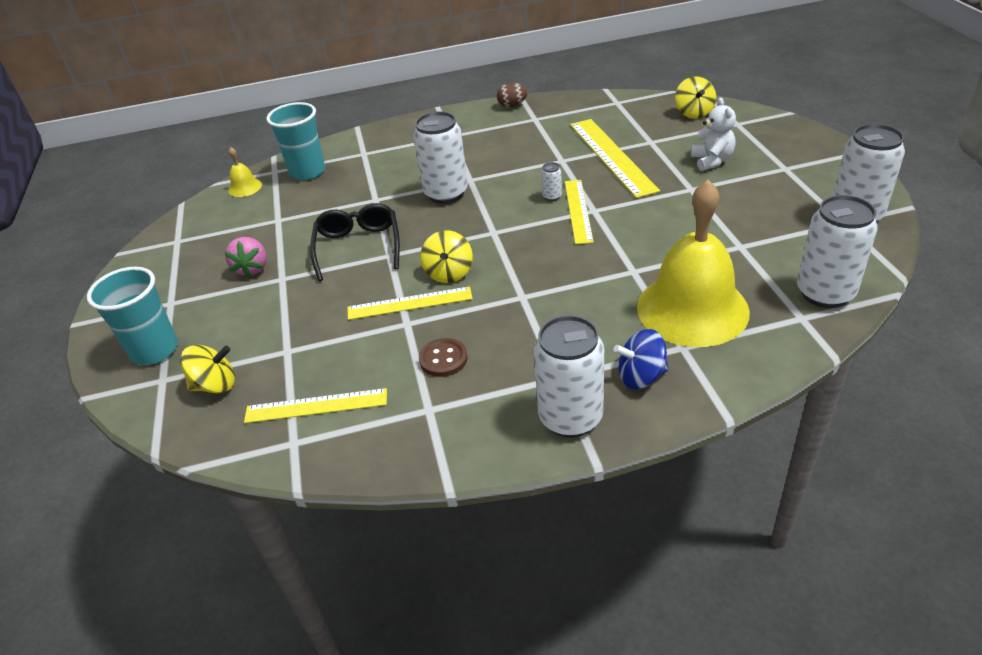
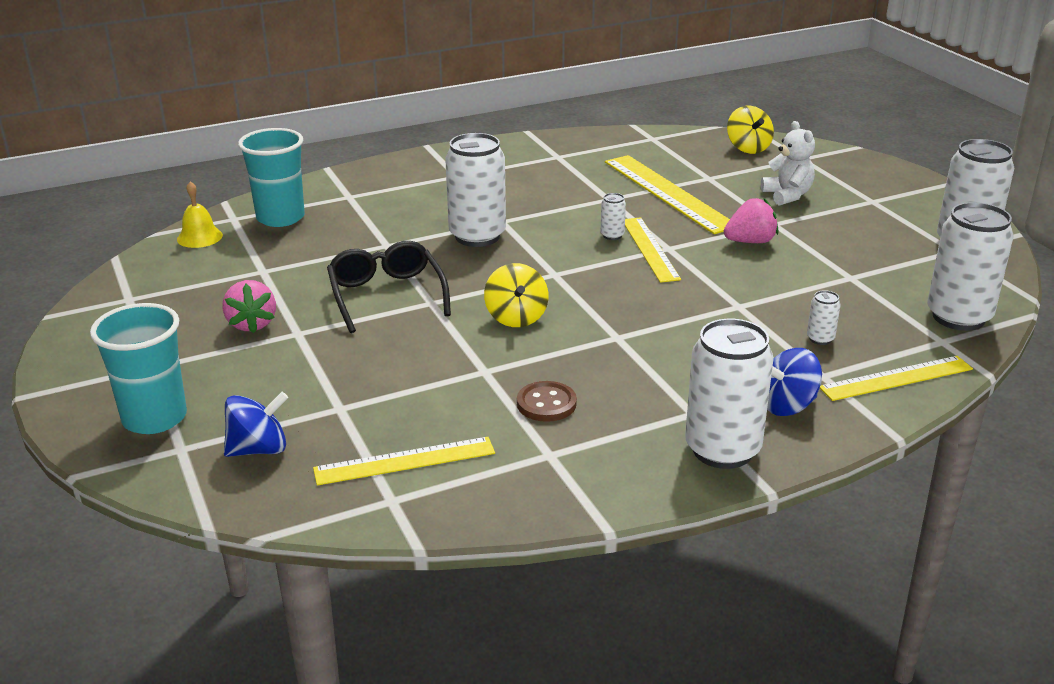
camera: 15 degrees left, 10 degrees down
yellow spinning top [180,345,235,393] -> blue spinning top [224,392,288,457]
yellow ruler [348,286,473,320] -> yellow ruler moved to [820,356,973,401]
brown egg [497,83,528,107] -> none
yellow bell [637,180,750,347] -> white can [807,290,840,345]
none -> pink strawberry [724,198,778,243]

